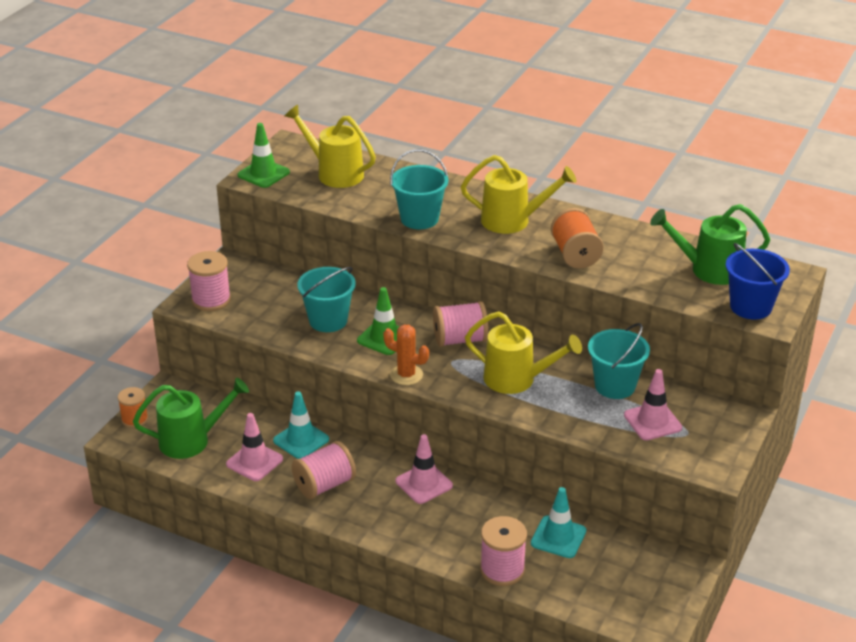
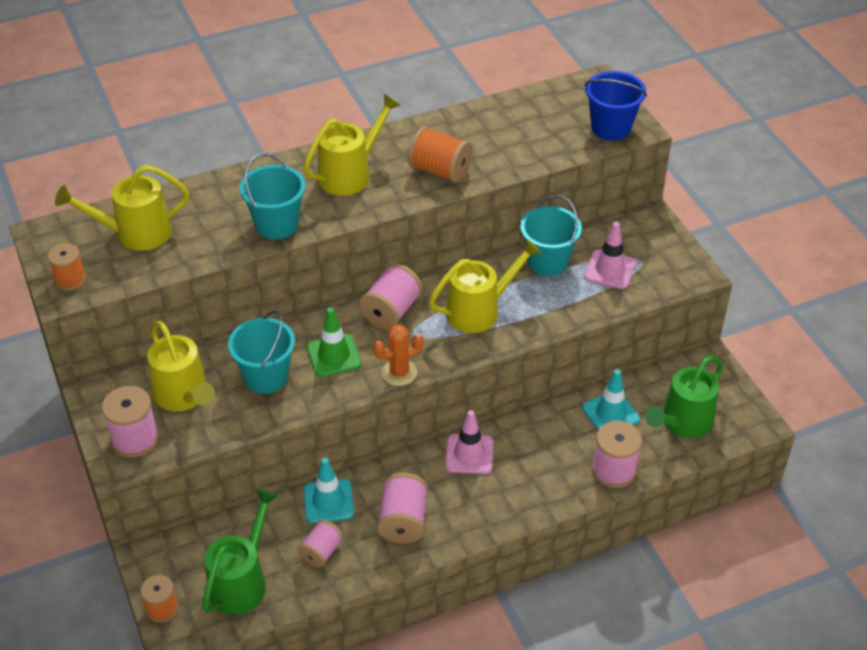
camera: 50 degrees left, 10 degrees up
pink traffic cone [226,413,283,481] -> pink spool [298,520,343,568]
green traffic cone [238,123,290,188] -> orange spool [47,243,86,290]
green watering can [650,204,770,285] -> green watering can moved to [645,356,723,438]
none -> yellow watering can [147,321,215,411]

